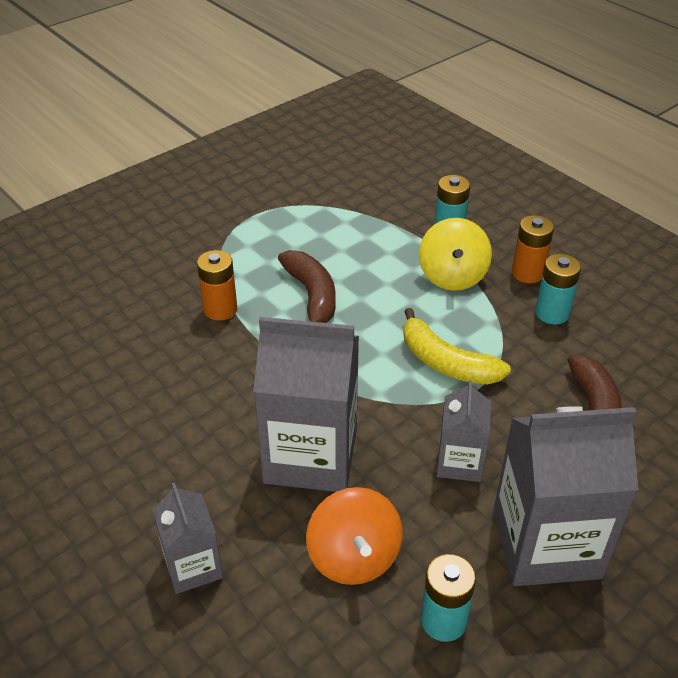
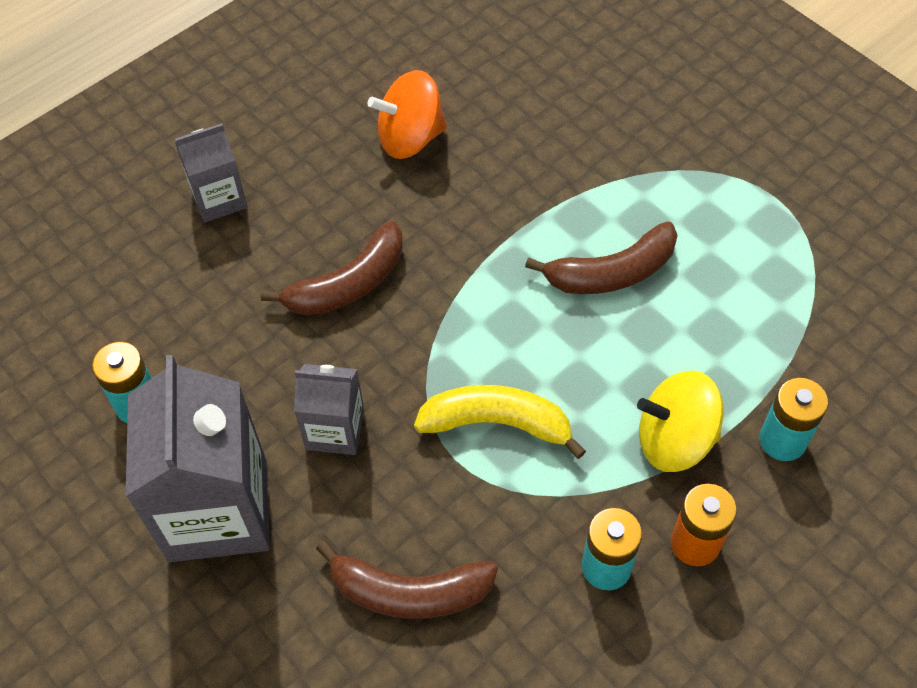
camera: 90 degrees right, 15 degrees up
orange battery [197,250,237,321] -> none
grey carton [253,317,359,492] -> brown banana [261,221,403,316]
orange spinning top [306,487,403,585] -> orange spinning top moved to [368,70,447,159]
yellow banana [403,308,511,385] -> yellow banana turned 60 degrees clockwise [414,385,586,459]

